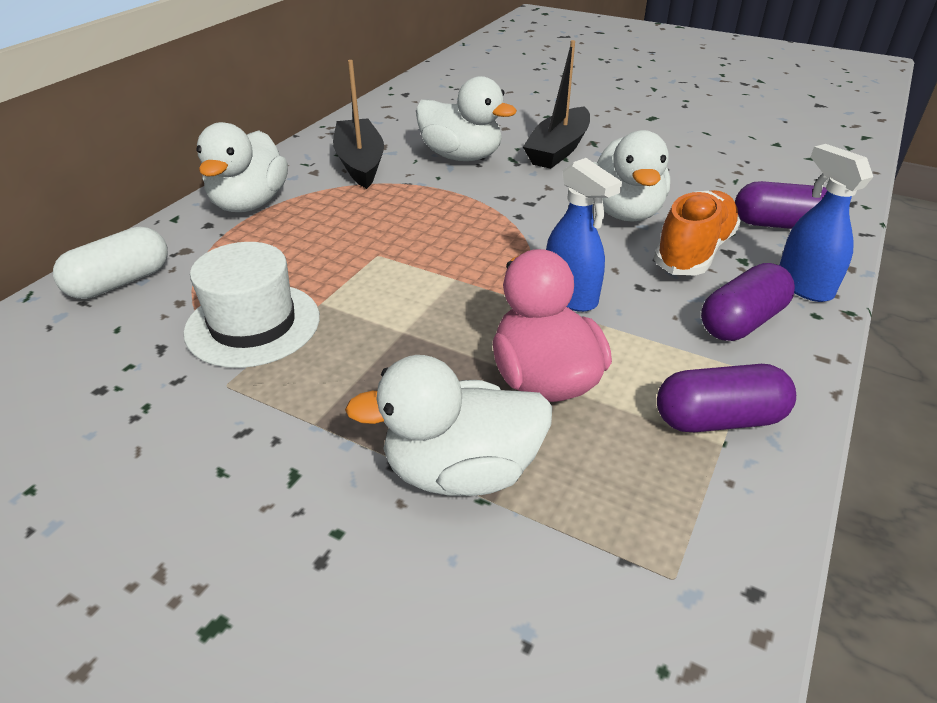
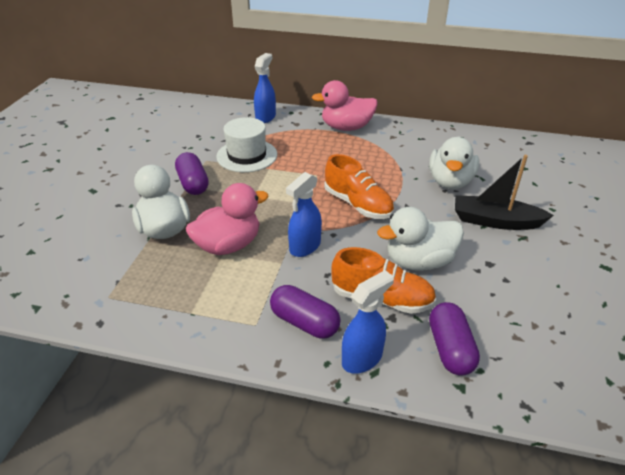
camera: 75 degrees right, 0 degrees up
white capsule [53,226,168,299] -> blue spray bottle [254,53,276,123]
white duck [196,122,288,212] -> pink duck [312,80,378,131]
black boat [333,60,384,189] -> none
purple capsule [657,364,796,432] -> purple capsule moved to [175,152,209,195]
none -> orange shoe [324,154,394,219]

